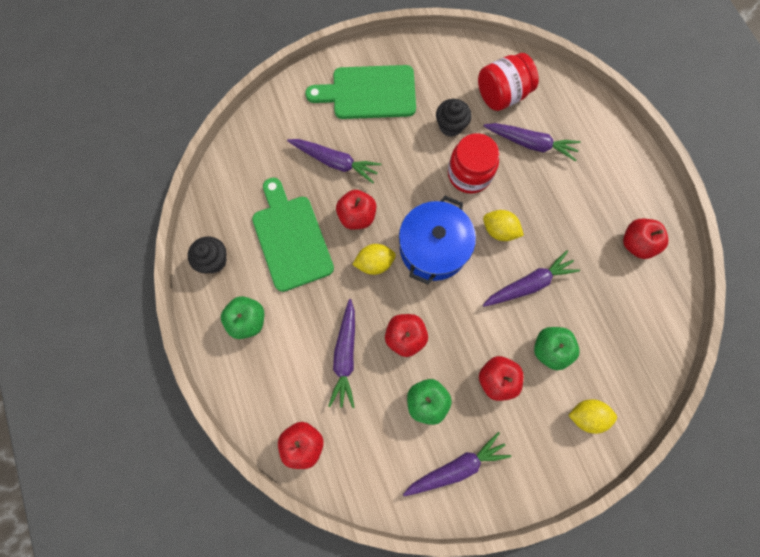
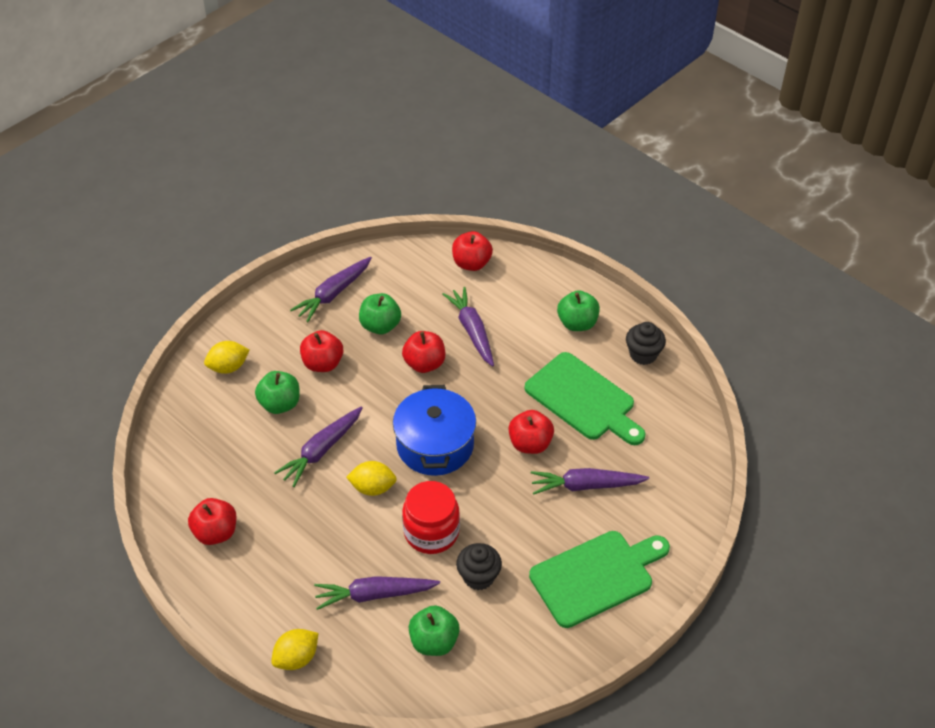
camera: 155 degrees right, 25 degrees down
yellow lemon [352,244,396,275] -> yellow lemon moved to [271,629,318,670]
red jar [478,53,539,111] -> green apple [409,605,460,656]

